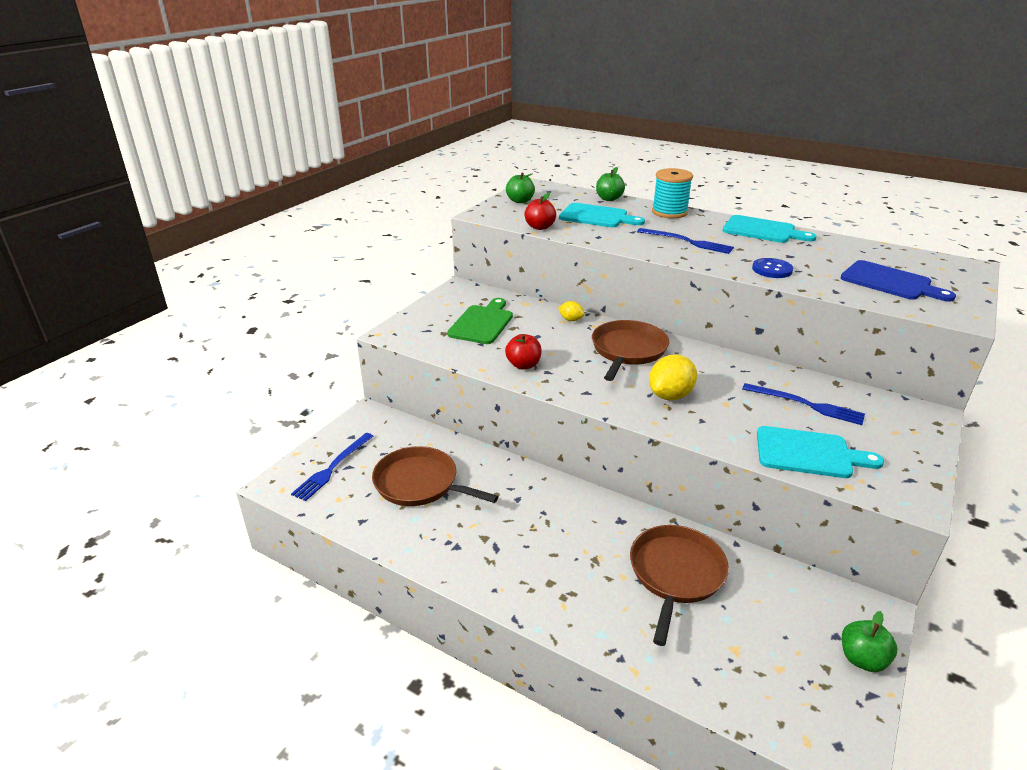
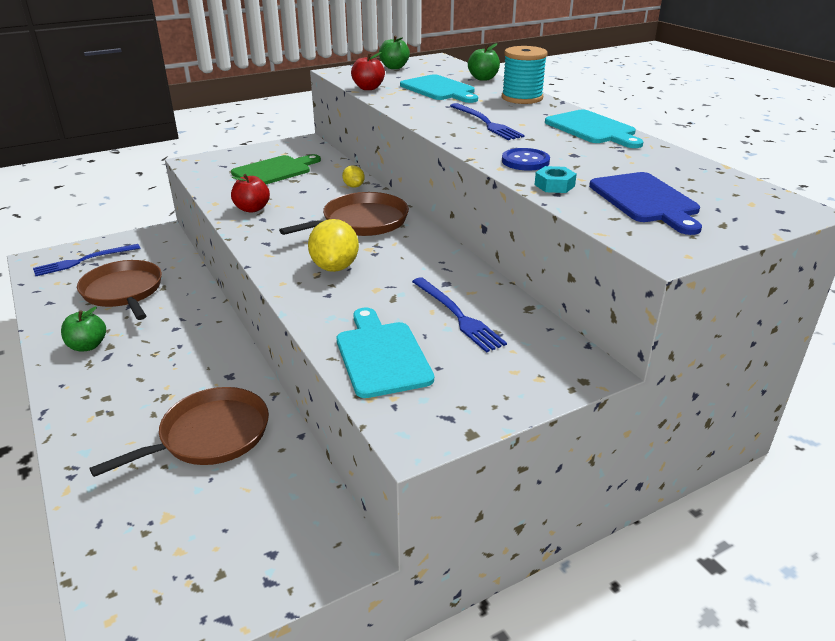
camera: 30 degrees right, 0 degrees up
yellow lemon [649,355,697,400] -> yellow lemon turned 75 degrees counterclockwise [308,219,359,272]
turquoise cutting board [757,426,884,478] -> turquoise cutting board turned 150 degrees counterclockwise [337,307,434,398]
green apple [842,611,897,672] -> green apple moved to [61,307,106,352]
none -> turquoise nut [534,166,577,193]

